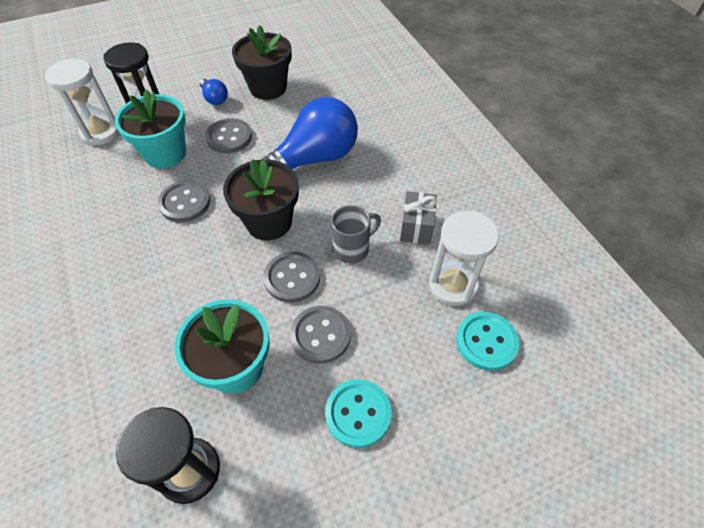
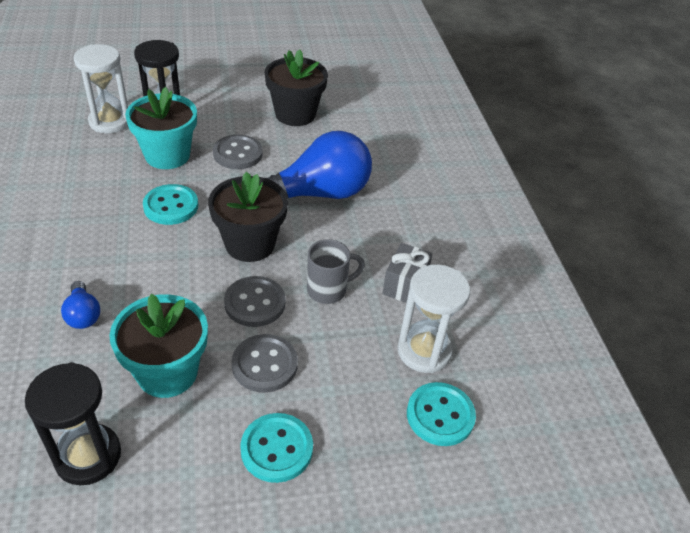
camera: 10 degrees right, 10 degrees down
grey button [158,180,211,222] -> turquoise button [143,184,198,225]
blue light bulb [200,79,228,105] -> blue light bulb moved to [61,281,100,329]

